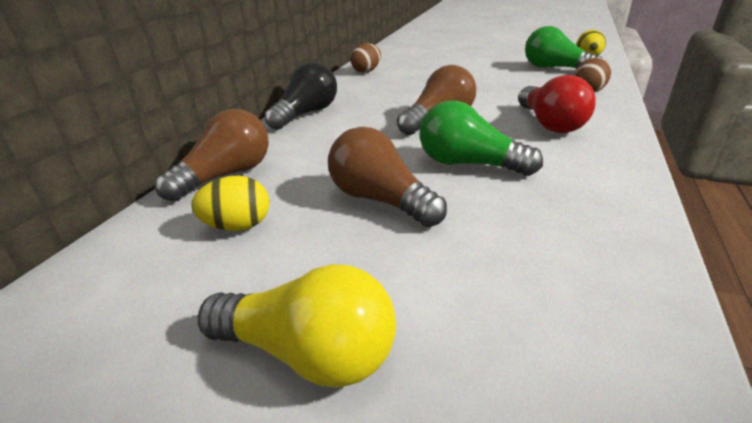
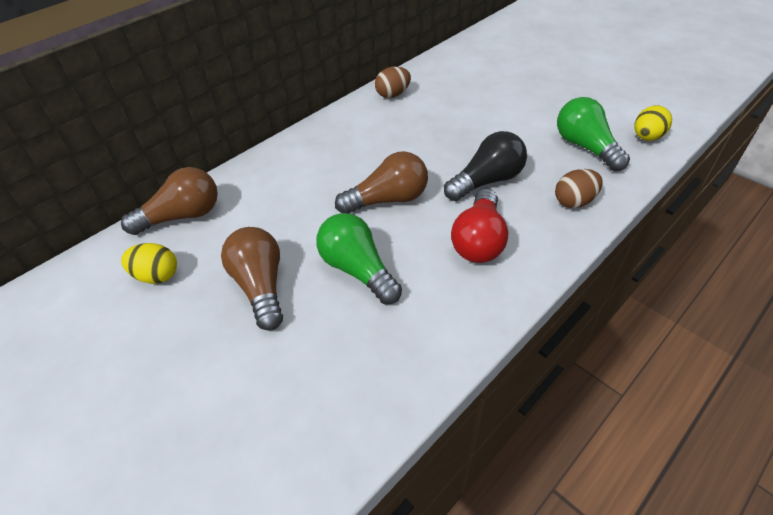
camera: 25 degrees right, 15 degrees up
yellow light bulb [198,264,396,388] -> none
black light bulb [264,62,337,130] -> black light bulb moved to [444,131,527,201]

